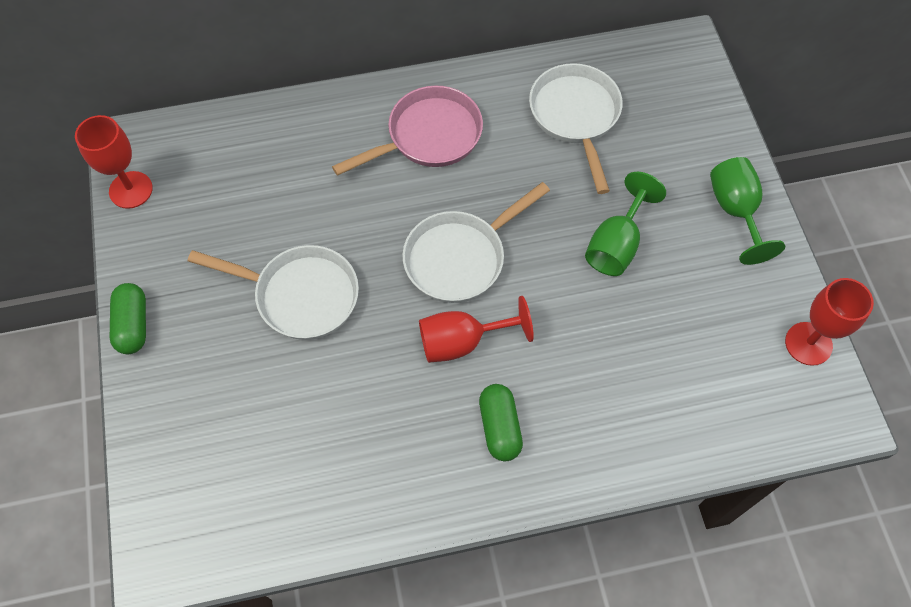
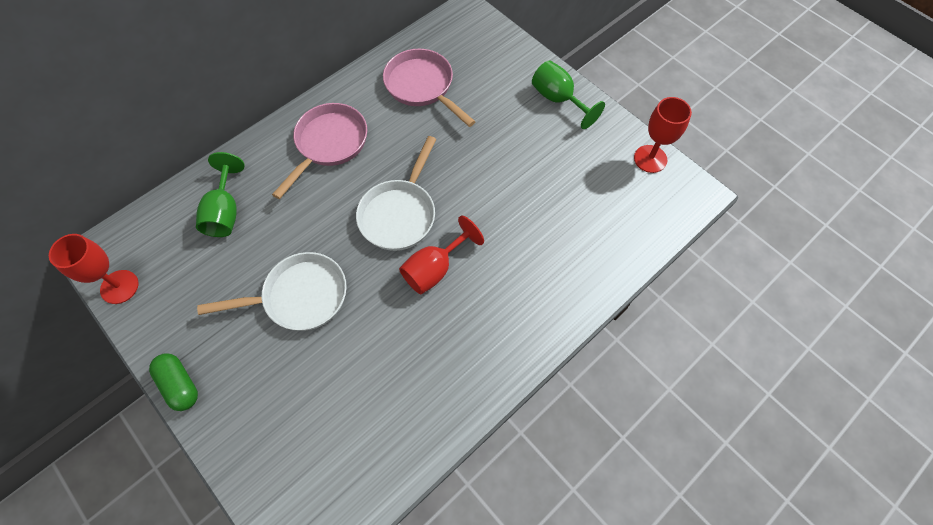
camera: 30 degrees left, 0 degrees up
green capsule [479,384,523,461] -> none
white pan [529,63,623,194] -> pink pan [383,49,476,127]
green goblet [585,172,666,276] -> green goblet moved to [196,152,245,237]

